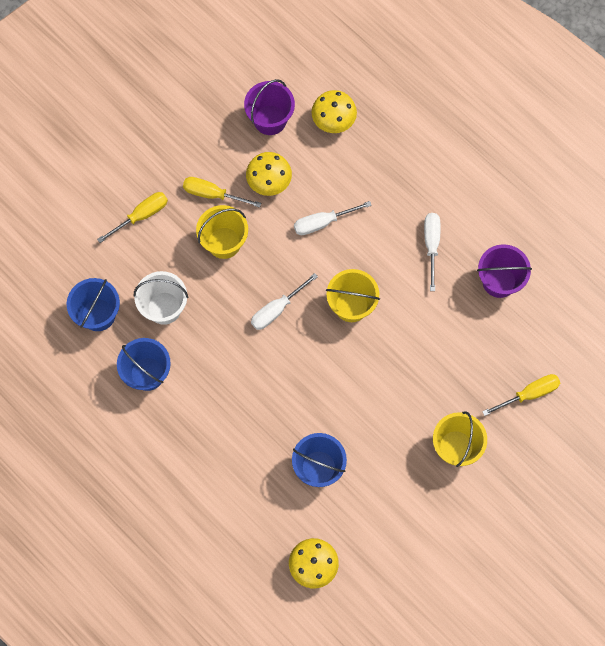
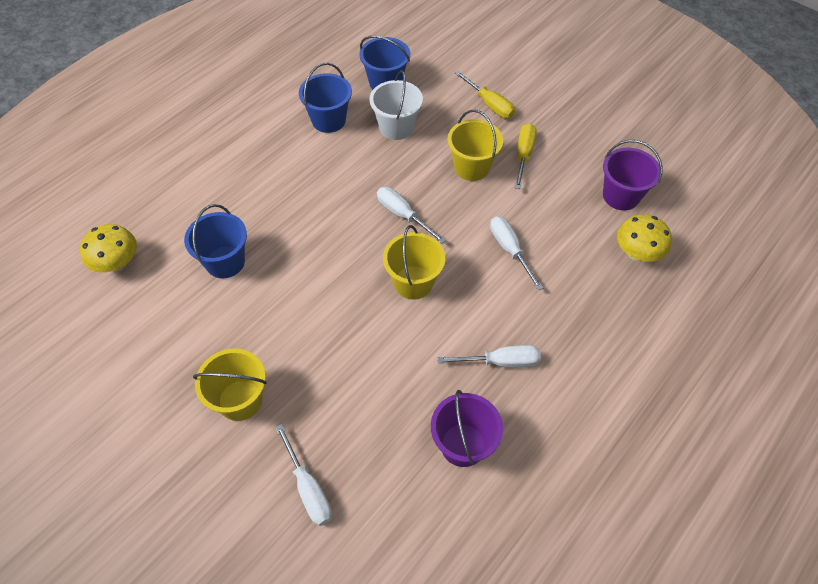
camera: 85 degrees right, 15 degrees down
yellow mushroom [246,152,292,196] -> none
yellow screwdriver [482,374,560,416] -> white screwdriver [275,424,332,526]

